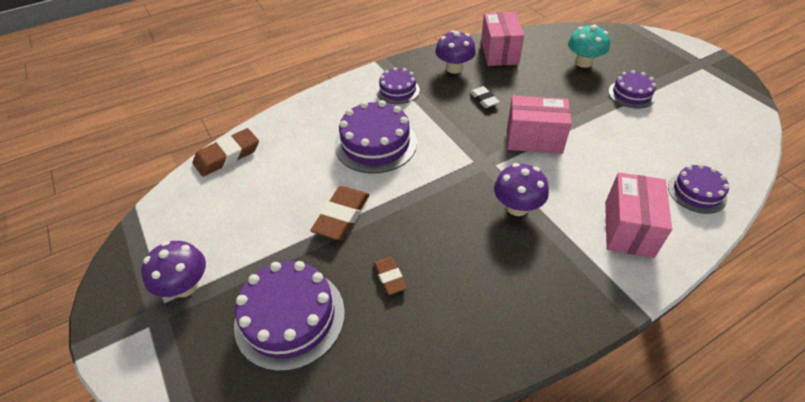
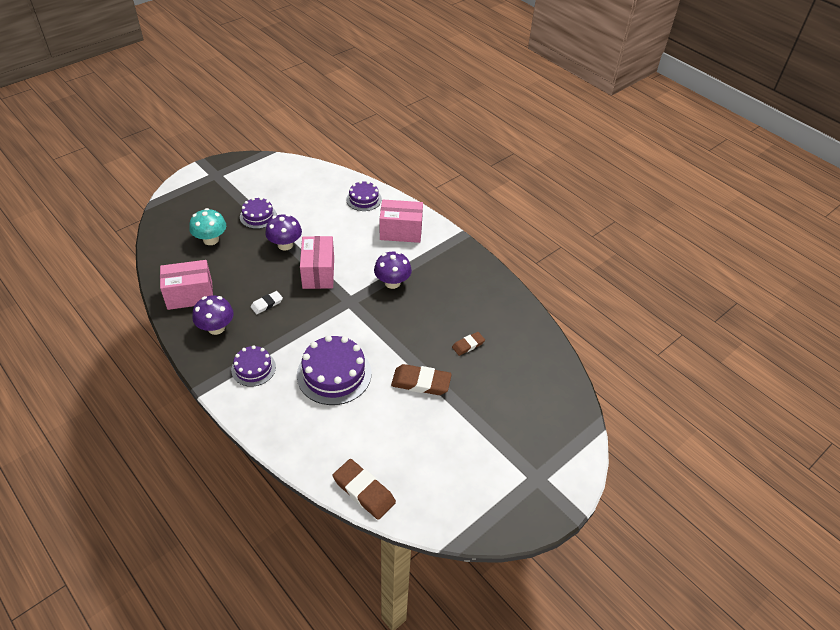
camera: 105 degrees left, 0 degrees up
purple mushroom [141,241,206,297] -> purple mushroom moved to [265,214,302,251]
purple cake [234,261,345,371] -> none

